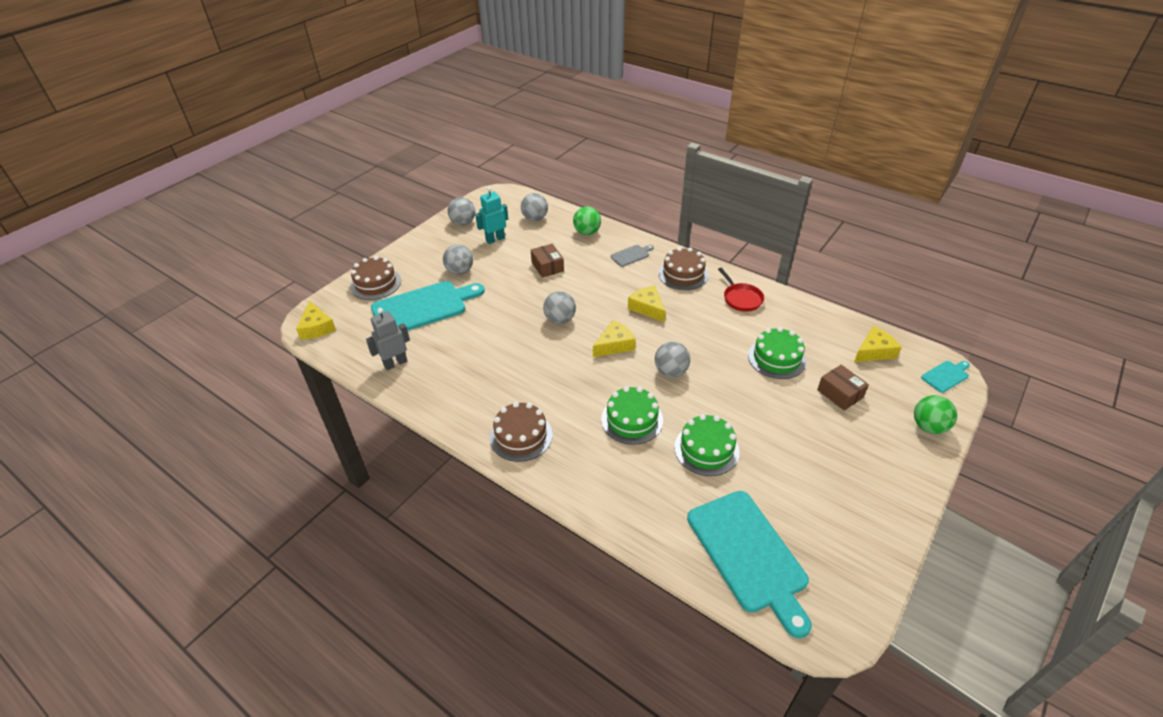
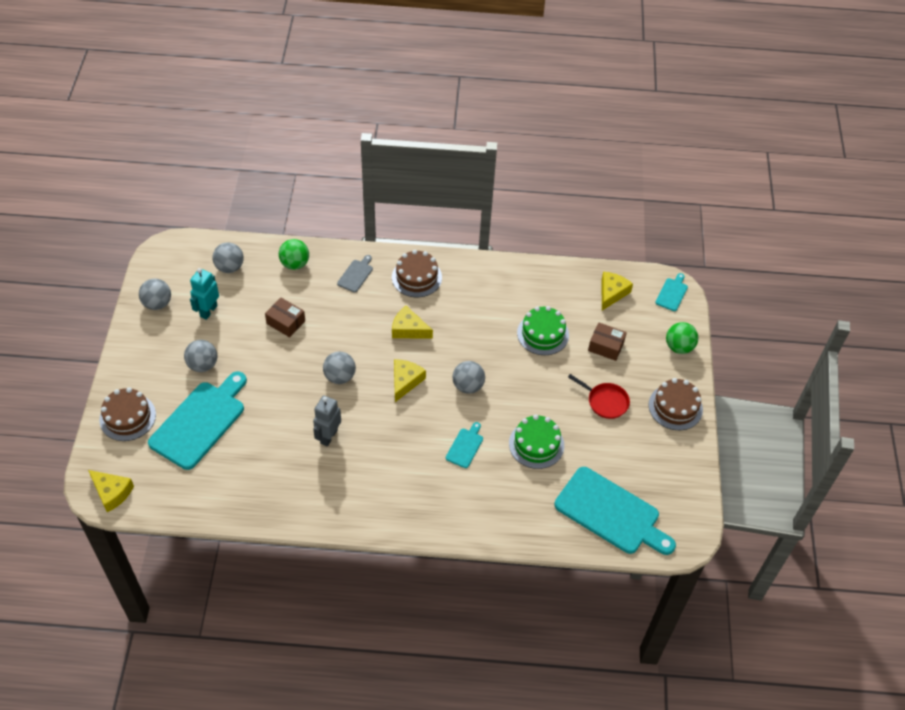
camera: 35 degrees left, 10 degrees up
grey robot [366,308,410,370] -> grey robot moved to [313,395,341,446]
brown cake [489,402,553,462] -> brown cake moved to [649,378,703,430]
green cake [601,386,663,445] -> turquoise cutting board [446,422,483,468]
red pan [718,268,764,311] -> red pan moved to [568,374,630,419]

